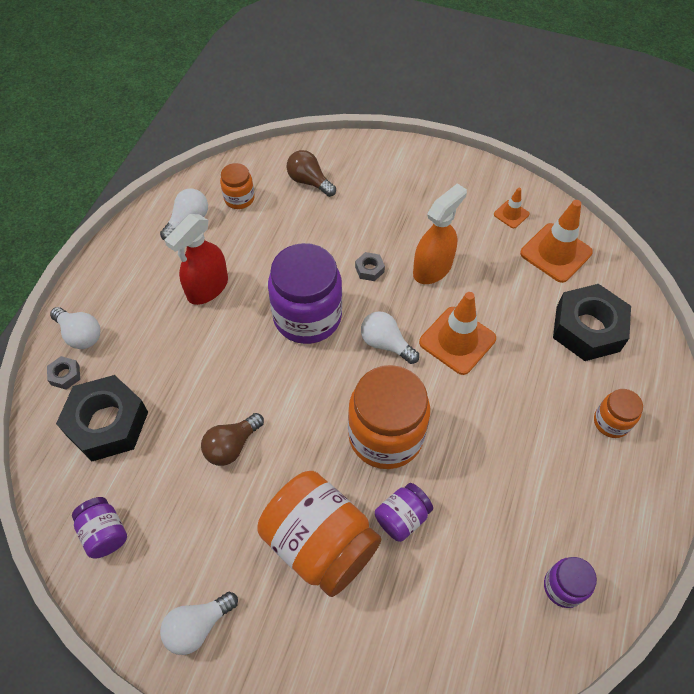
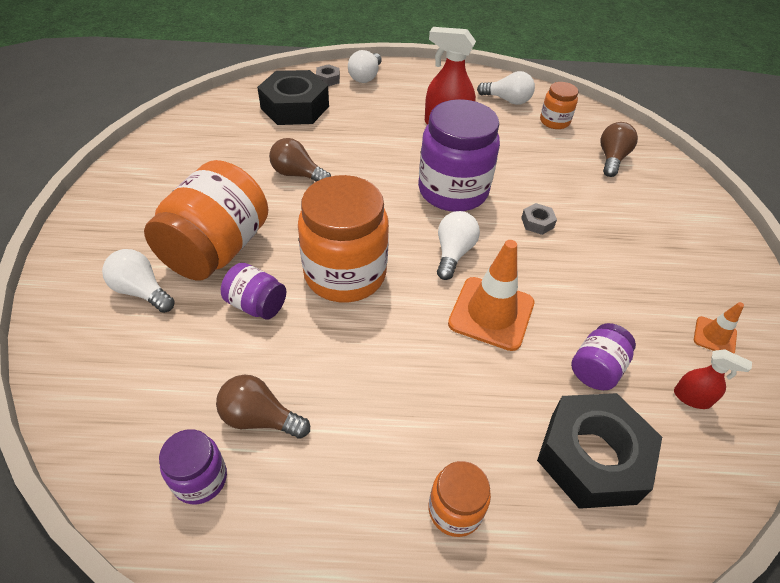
camera: 70 degrees right, 10 degrees down
purple jar [72,497,127,558] -> purple jar moved to [571,323,636,390]
white light bulb [160,592,238,655] -> white light bulb moved to [102,249,175,313]
orange spray bottle [413,183,467,284] -> none
orange traffic cone [520,200,593,283] -> red spray bottle [674,349,752,409]
none -> brown light bulb [216,375,310,439]

